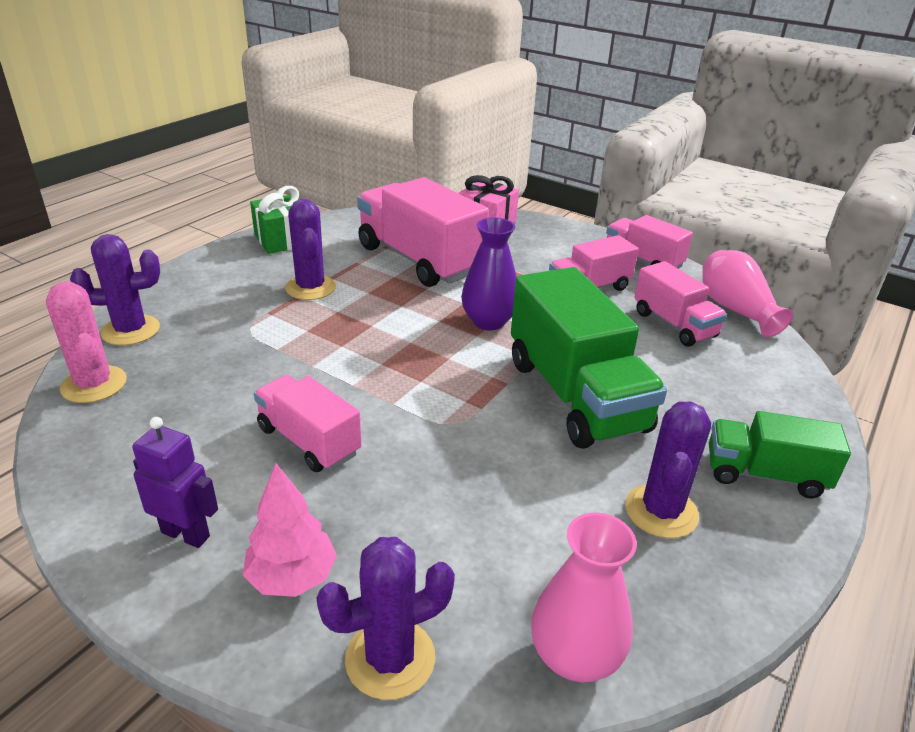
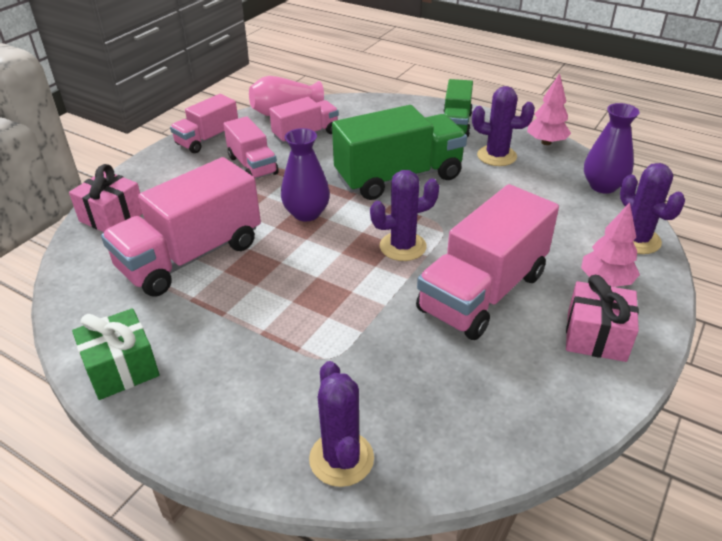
camera: 90 degrees left, 5 degrees up
pink cactus [46,282,127,403] -> none
purple robot [132,417,218,548] -> pink gift [566,275,639,362]
pink truck [254,375,361,472] -> pink truck [416,184,559,340], size x1.74
purple cactus [285,199,336,300] -> purple cactus moved to [370,170,439,261]
pink vase [531,512,637,682] -> purple vase [584,103,640,194]
none -> pink tree [527,73,571,145]

